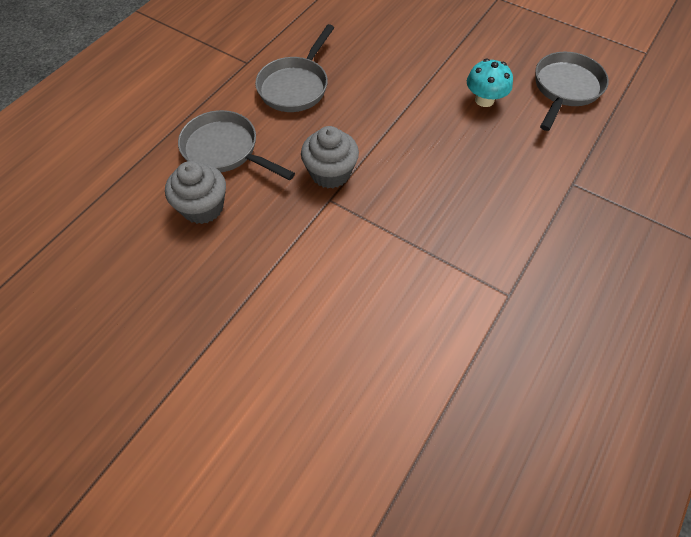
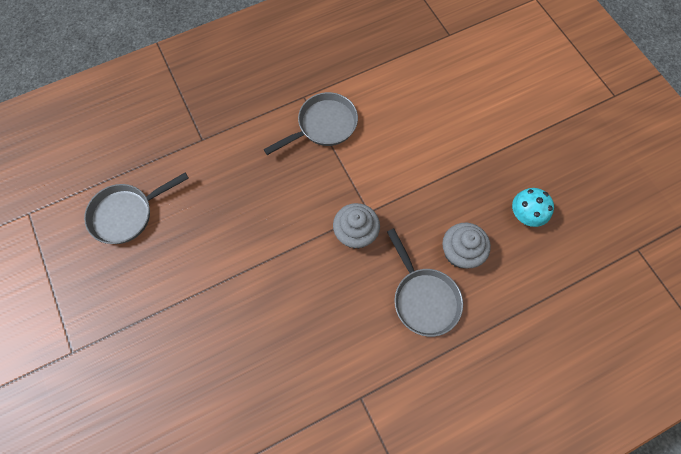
camera: 150 degrees left, 10 degrees up
grey pan [255,24,334,112] -> grey pan moved to [264,92,358,155]
turquoise mushroom [467,59,513,107] -> turquoise mushroom moved to [512,188,554,227]

